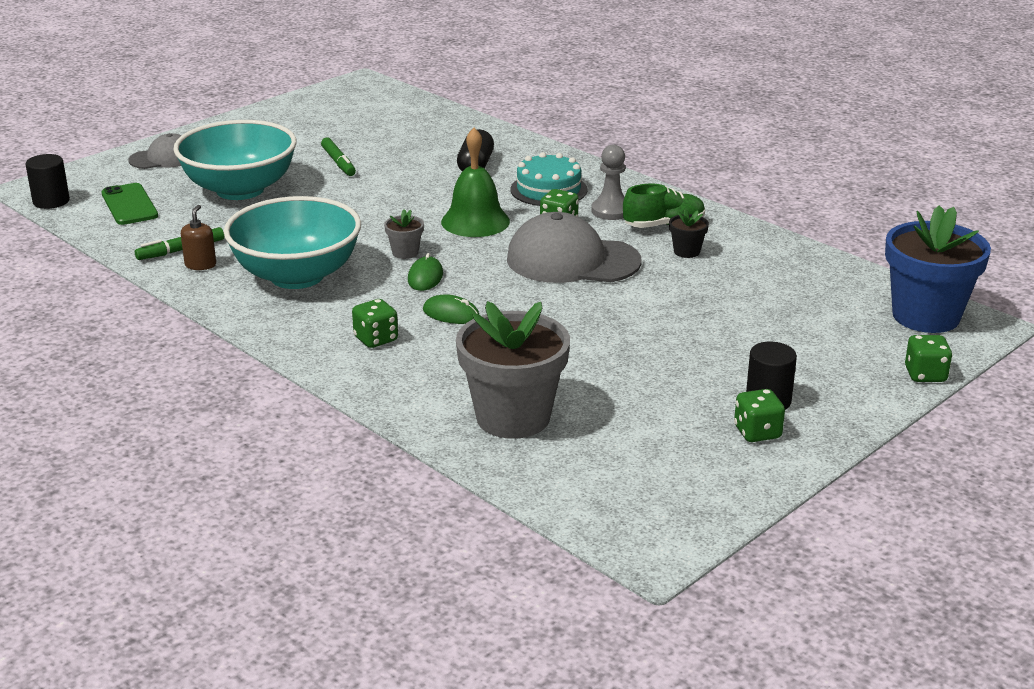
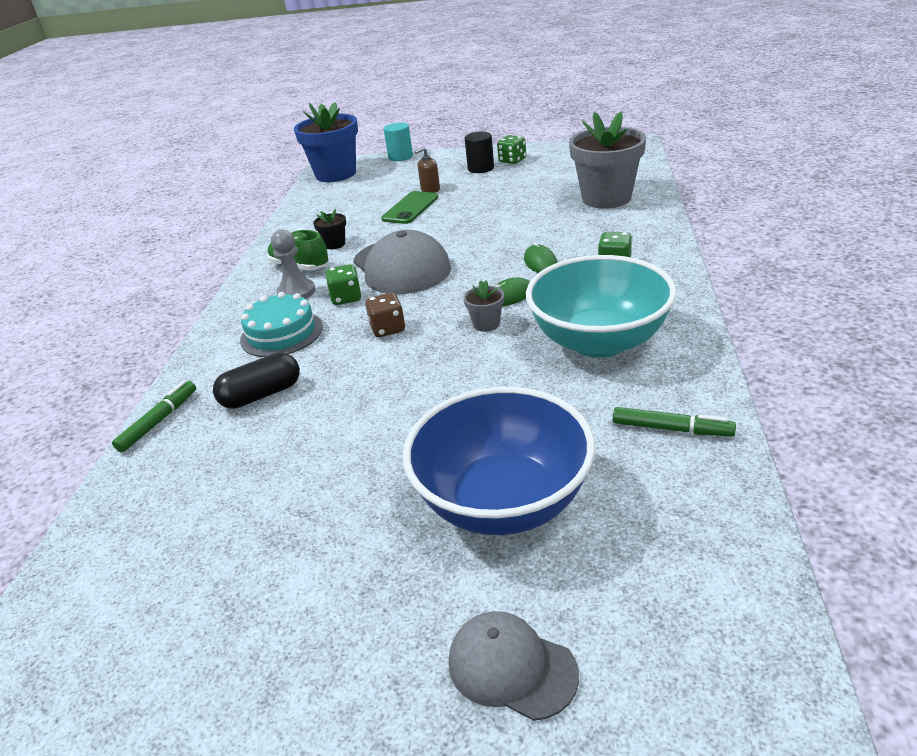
camera: 125 degrees left, 5 degrees up
black cylinder [25,154,70,209] -> none
green phone [101,183,158,225] -> green phone moved to [381,191,438,224]
turquoise bowl [174,120,297,200] -> blue bowl [403,387,595,535]
brown soap dispenser [181,205,216,270] -> brown soap dispenser moved to [415,147,440,193]
green marker [321,138,356,176] -> green marker moved to [112,381,196,452]
green bell [441,128,510,237] -> brown dice [365,293,405,337]
green dice [905,335,952,382] -> turquoise cylinder [384,122,413,161]

